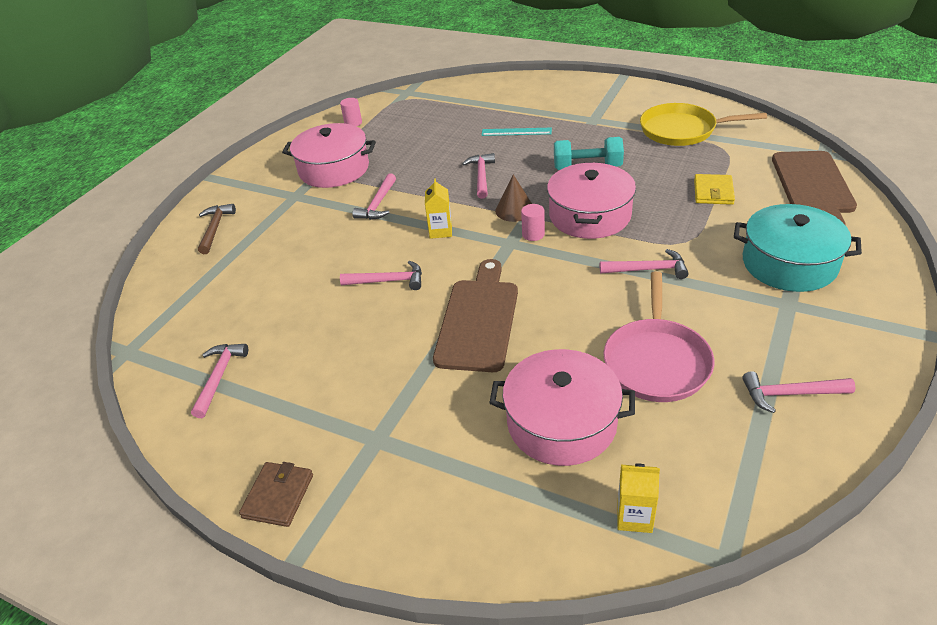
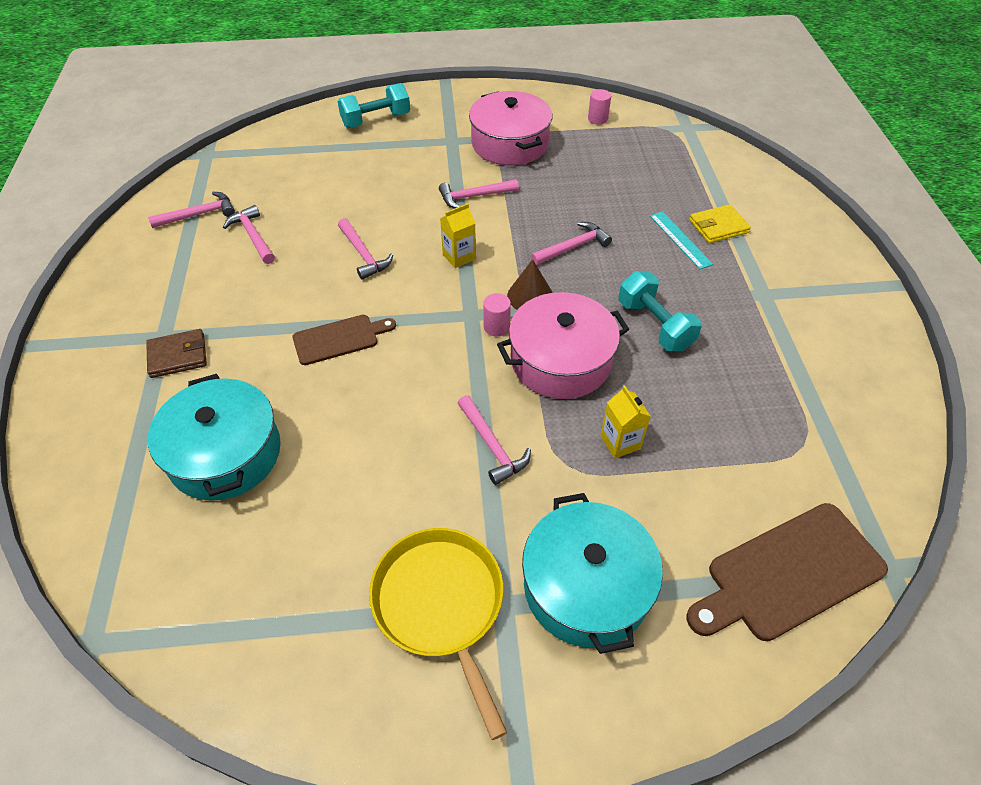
camera: 55 degrees right, 10 degrees up
brown hammer [198,204,236,254] -> turquoise dumbbell [338,83,410,128]
brown wallet [239,462,313,527] -> brown wallet moved to [146,329,207,378]
brown cutting board [433,259,518,372] -> brown cutting board [293,315,396,365], size x0.61
pink pot [489,349,635,466] -> turquoise pot [148,374,281,501]
pink pan [603,271,714,402] -> none
yellow carton [617,463,660,533] -> yellow carton moved to [600,385,651,459]
yellow pan [640,103,767,146] -> yellow pan moved to [369,528,507,740]
yellow wallet [694,174,735,205] -> yellow wallet moved to [689,204,751,243]
pink hammer [742,371,856,413] -> pink hammer moved to [223,205,275,264]

